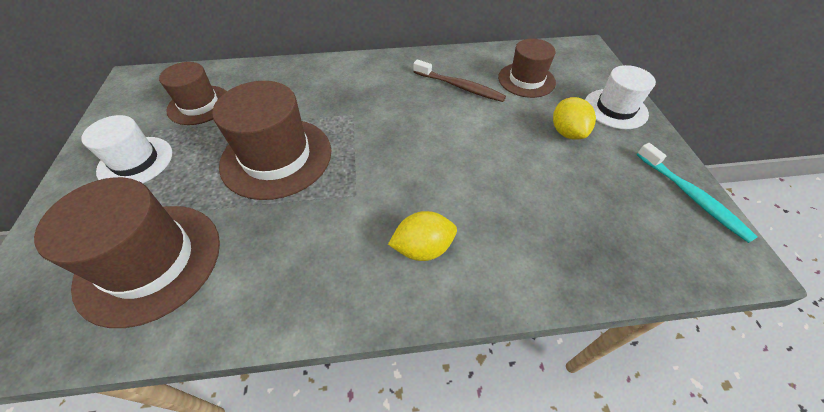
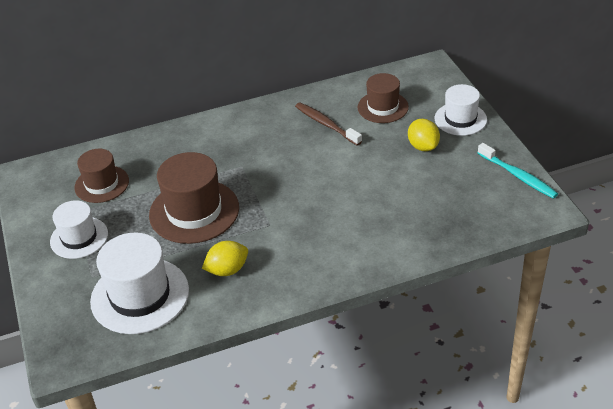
camera: 10 degrees left, 10 degrees down
brown hat [34,177,220,328] -> white hat [90,233,189,334]
yellow lemon [388,211,457,261] -> yellow lemon moved to [202,241,248,276]
brown toothbrush [413,59,506,102] -> brown toothbrush turned 150 degrees counterclockwise [295,102,362,146]

